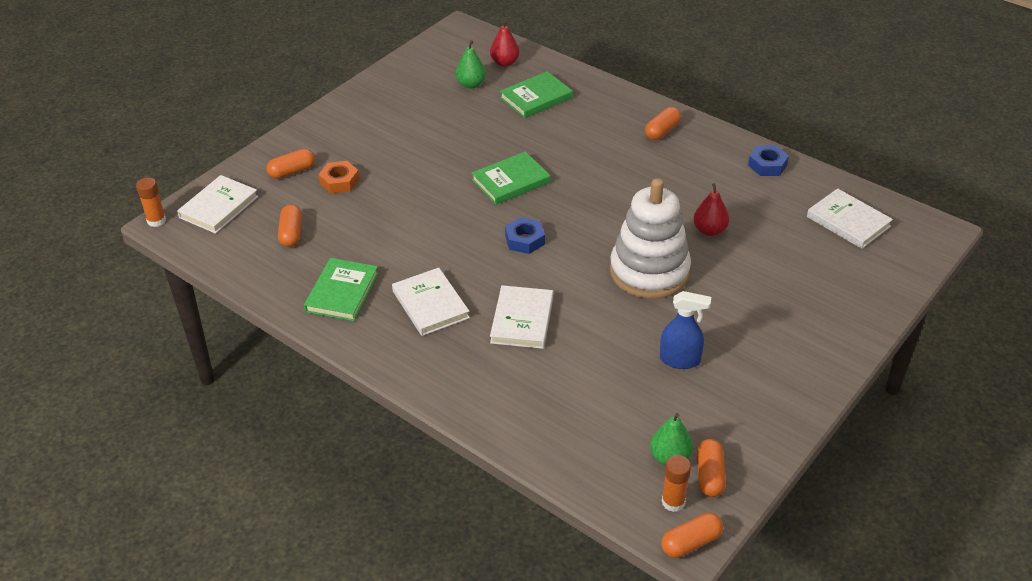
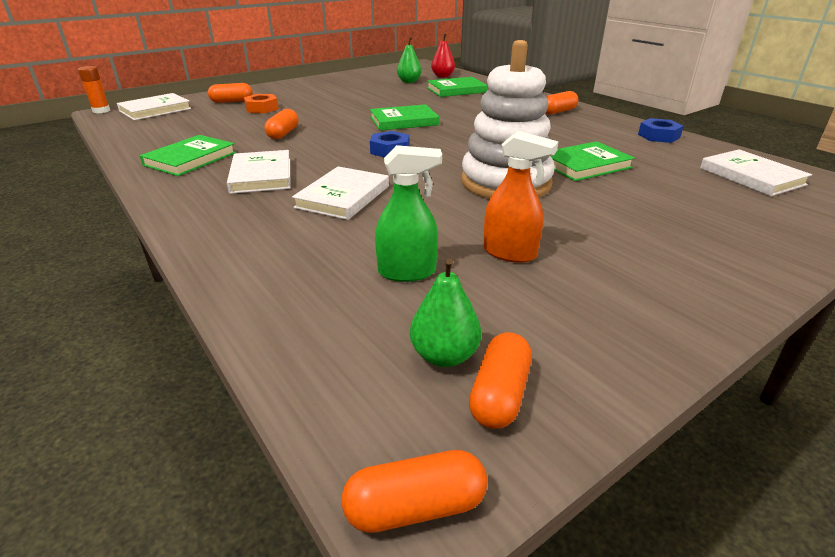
camera: 15 degrees right, 10 degrees down
orange capsule [278,204,302,247] -> orange capsule moved to [265,109,299,139]
blue spray bottle [660,291,711,369] -> orange spray bottle [483,131,559,263]
orange glue stick [662,455,691,512] -> none
red pear [693,183,729,236] -> green book [550,141,635,181]
none -> green spray bottle [375,145,442,282]

